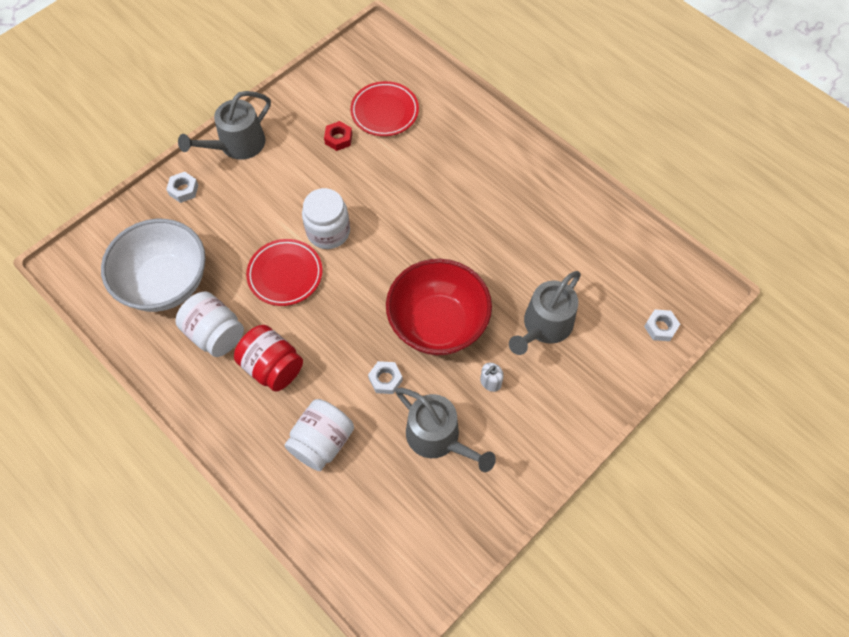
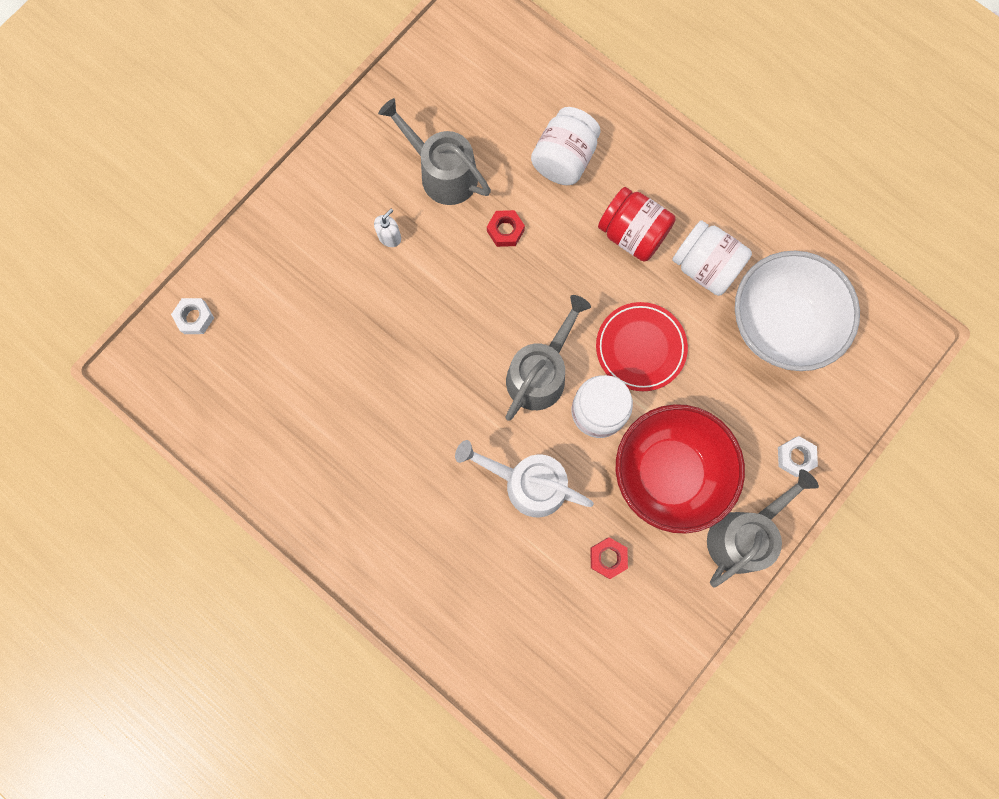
camera: 175 degrees right, 15 degrees up
red plate [350,81,419,136] -> none
white nut [368,361,403,394] -> red nut [487,210,525,247]
red bowl [386,259,492,355] -> red bowl moved to [616,404,745,534]
grey watering can [509,271,581,355] -> grey watering can moved to [505,295,591,420]
none -> white watering can [455,440,594,517]

